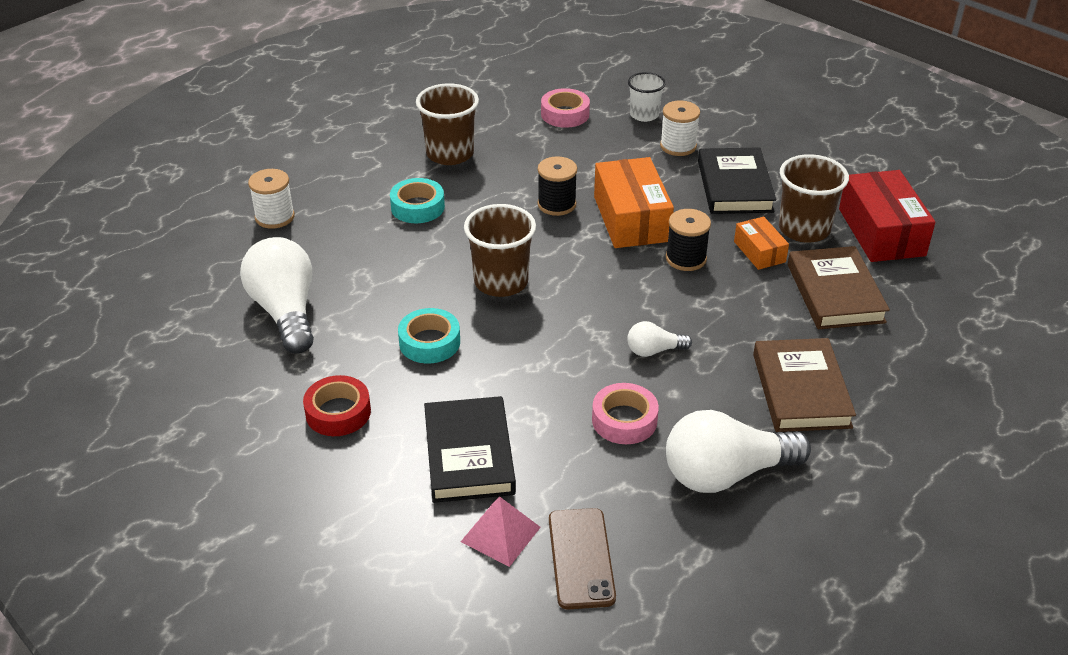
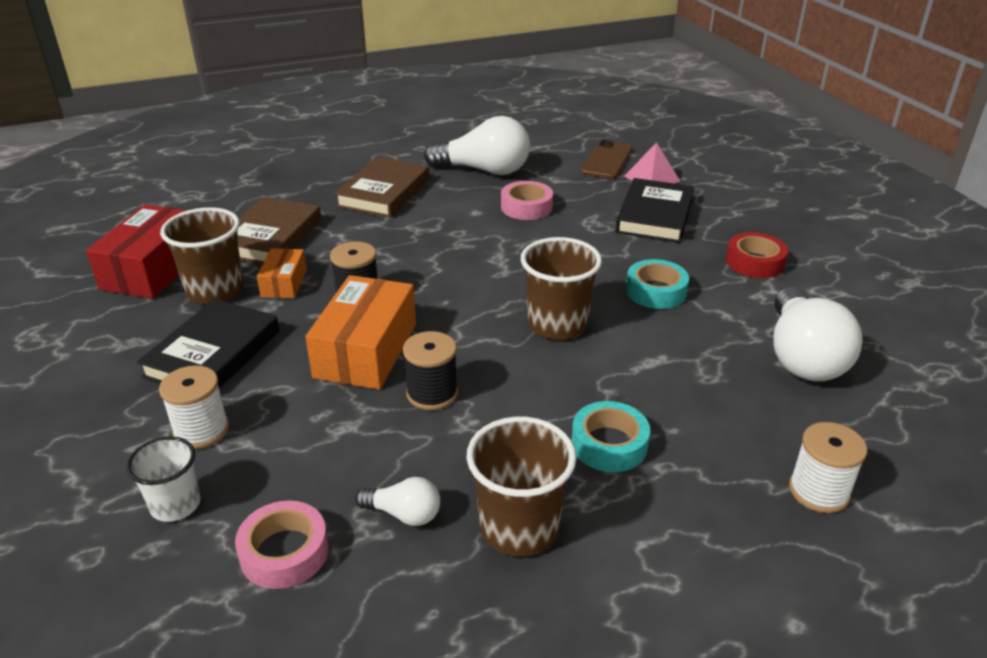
camera: 155 degrees left, 5 degrees down
white light bulb [627,321,692,357] -> white light bulb moved to [355,477,440,526]

